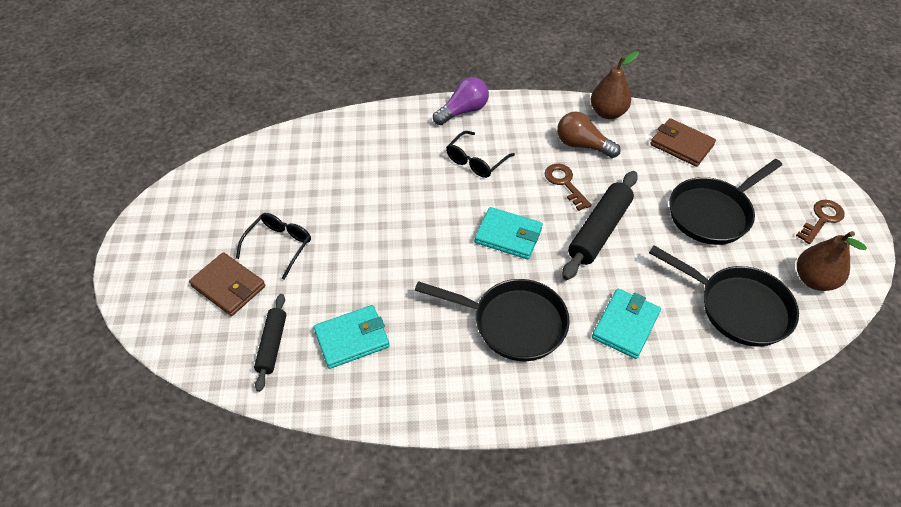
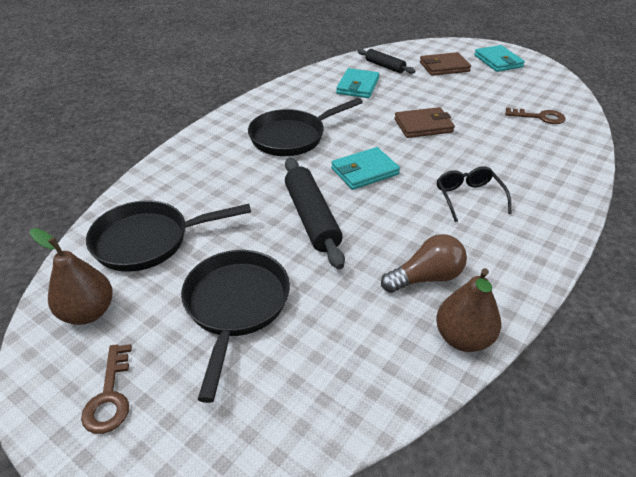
camera: 130 degrees right, 10 degrees down
black glasses [236,213,311,280] -> none
purple light bulb [433,77,489,125] -> none
brown key [545,164,592,211] -> brown key moved to [505,107,565,124]
turquoise wallet [592,289,661,359] -> turquoise wallet moved to [474,45,525,72]
brown wallet [650,118,716,167] -> brown wallet moved to [395,107,455,138]

